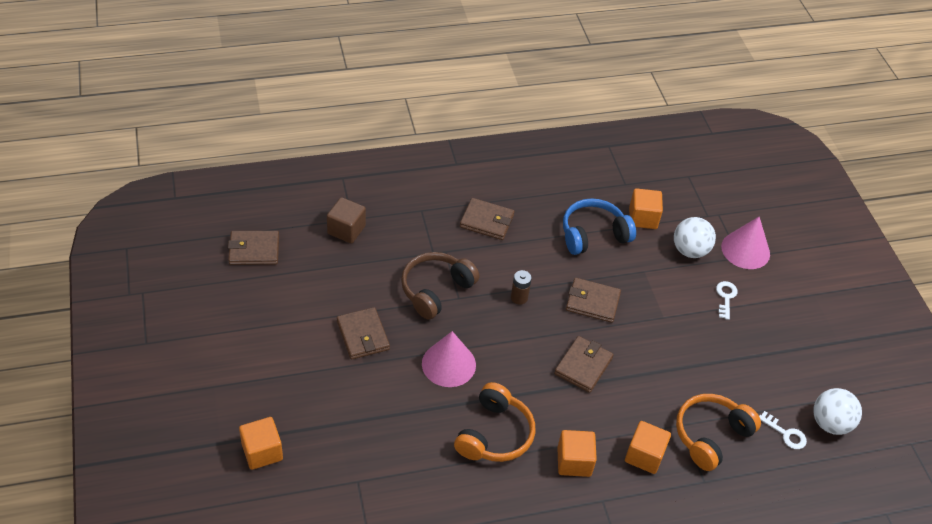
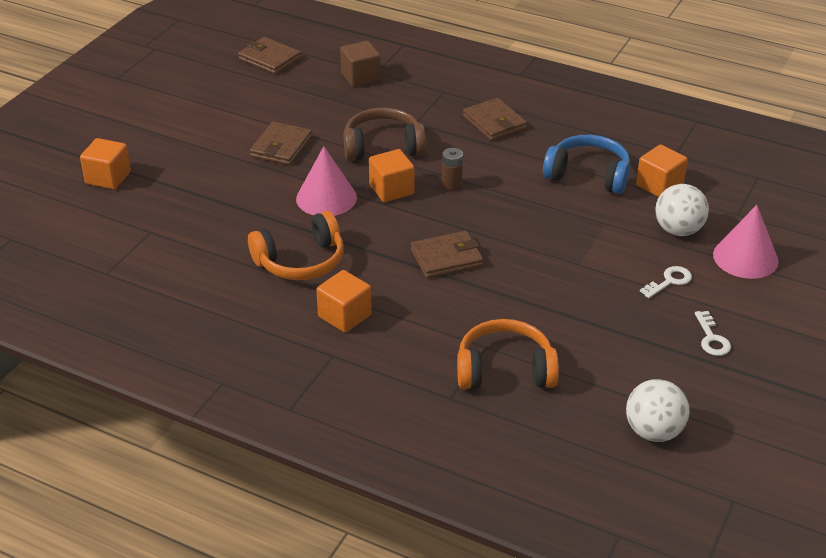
camera: 45 degrees right, 10 degrees down
brown wallet [566,278,621,323] -> none
orange cube [625,421,671,474] -> orange cube moved to [369,149,414,202]
white key [759,411,807,449] -> white key moved to [695,311,731,356]

